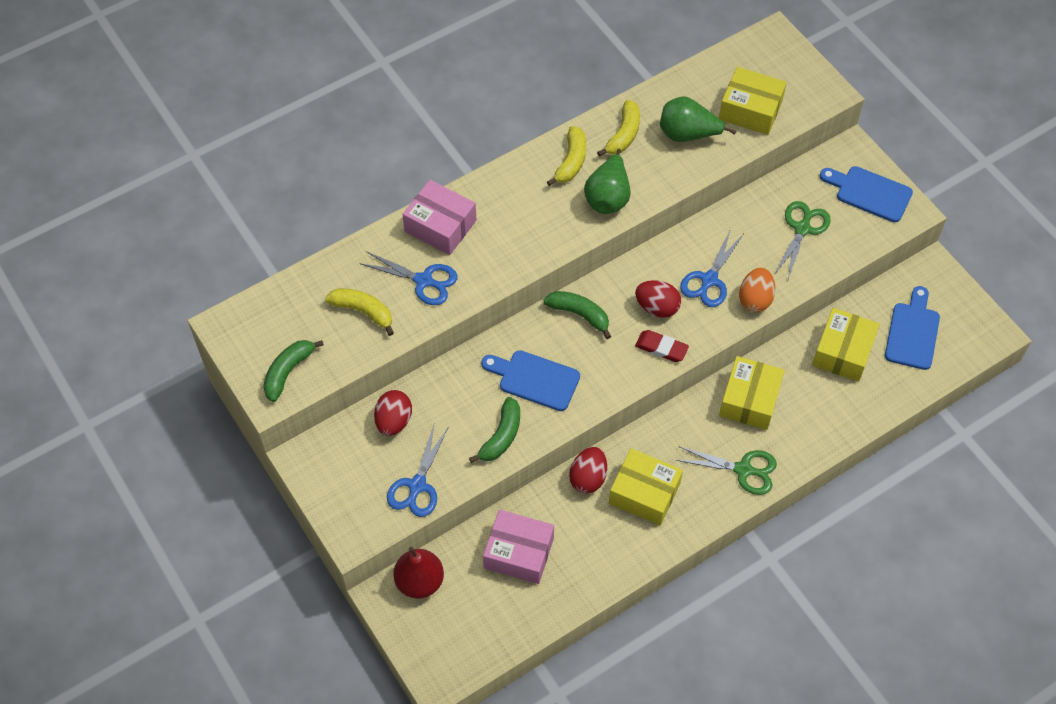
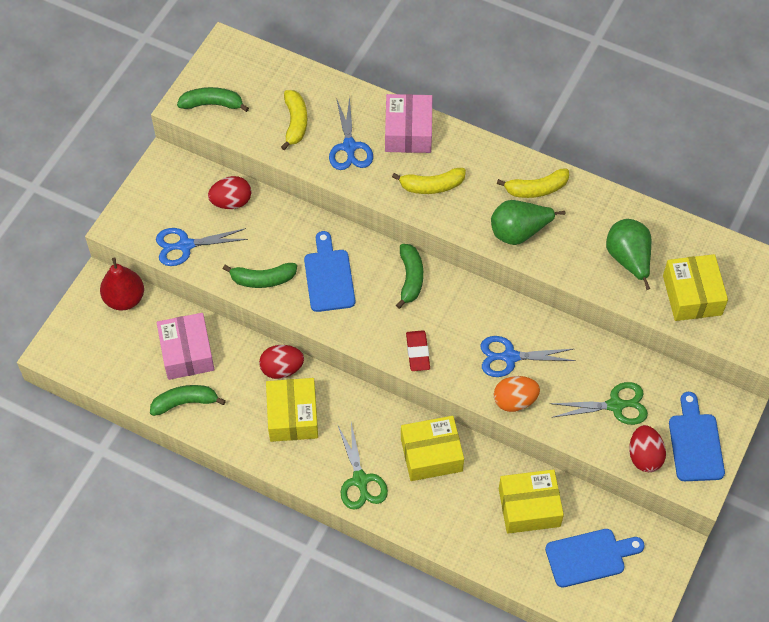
camera: 60 degrees right, 0 degrees up
yellow banana [597,100,640,157] -> yellow banana moved to [392,168,466,194]
red egg [635,280,681,318] -> red egg moved to [629,425,666,472]
none -> green banana [150,385,226,416]

